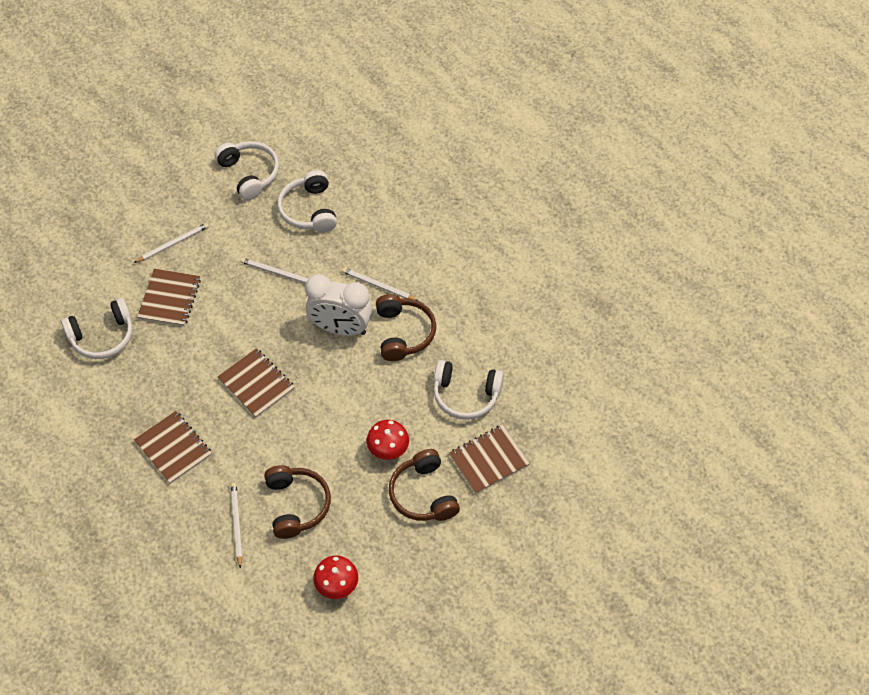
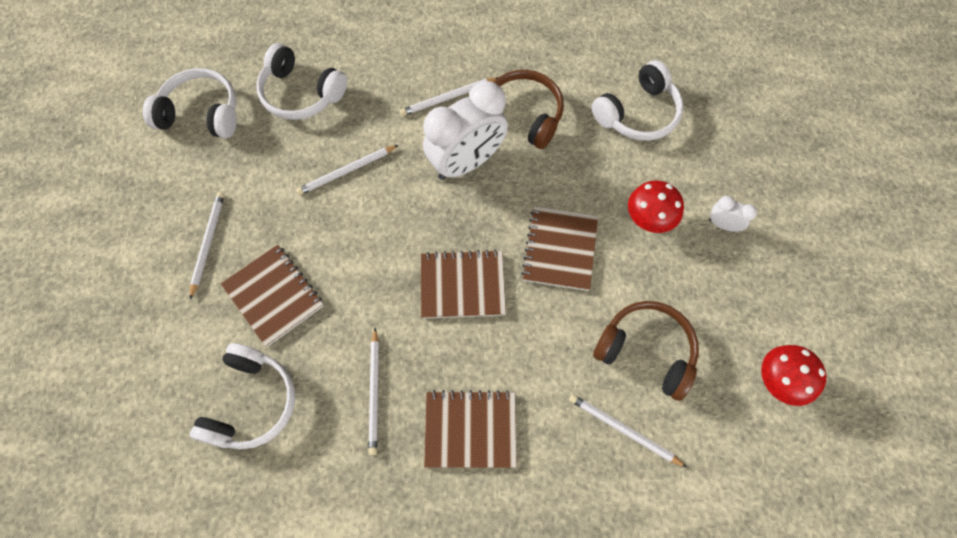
camera: 50 degrees left, 10 degrees up
brown headphones [389,449,460,521] -> white clock [709,196,757,232]
brown notebook [449,425,530,494] -> brown notebook moved to [521,206,598,291]
none -> white pencil [368,328,379,455]

